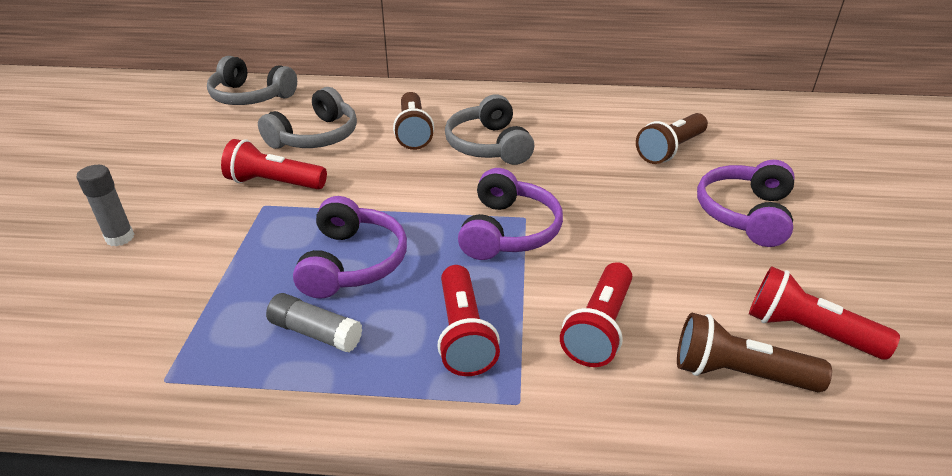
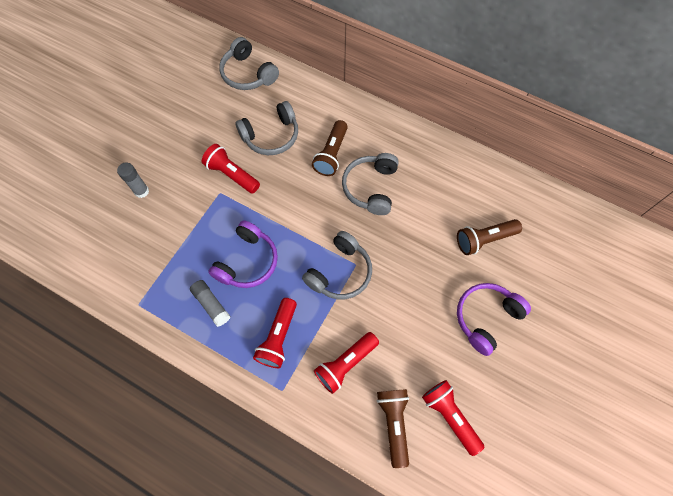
camera: 25 degrees right, 30 degrees up
purple headphones [458,168,563,260] -> grey headphones [302,231,372,299]
brown flashlight [677,313,832,392] -> brown flashlight turned 45 degrees clockwise [377,389,409,468]

